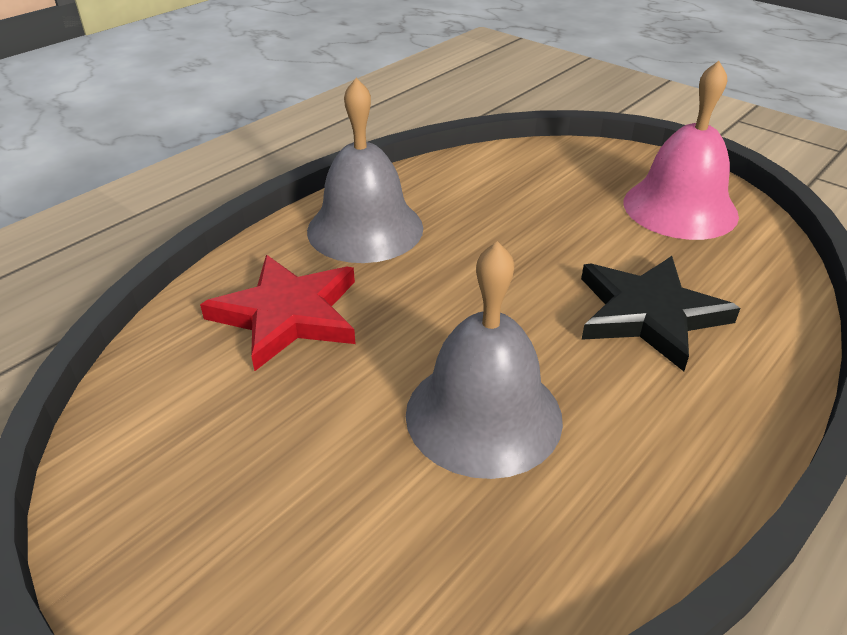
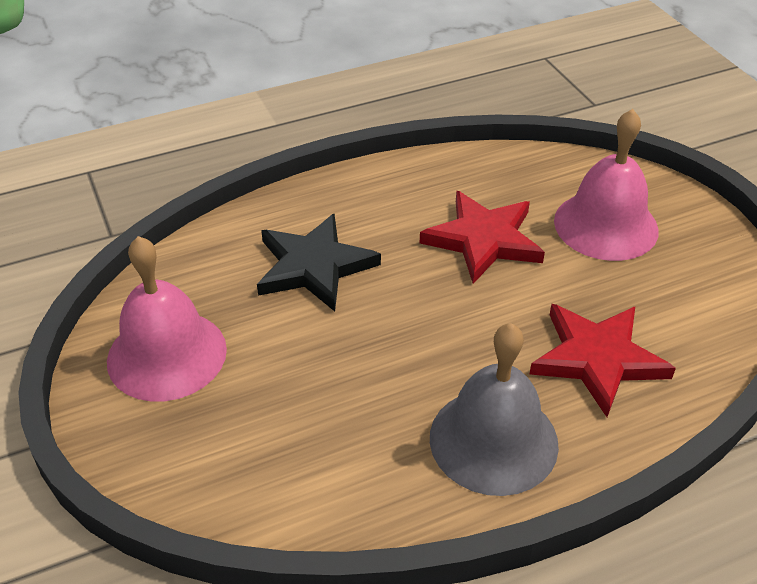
camera: 155 degrees left, 5 degrees up
grey bell [406,241,563,479] -> red star [420,191,545,284]
none -> pink bell [554,109,659,261]

